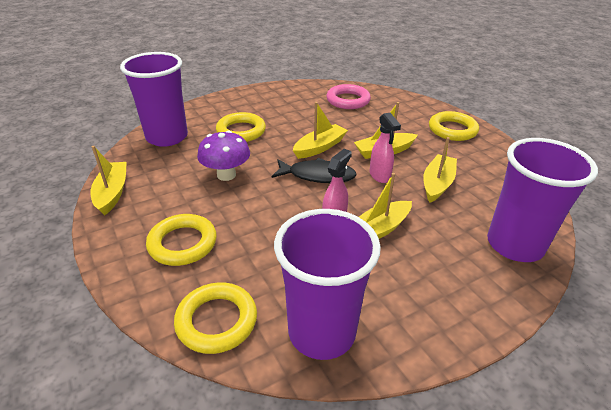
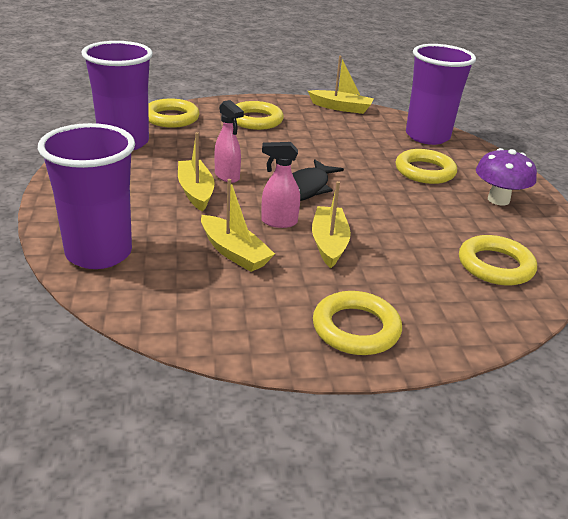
camera: 110 degrees right, 5 degrees down
purple mushroom [197,131,250,181] -> purple mushroom moved to [476,148,537,206]
yellow boat [293,102,348,159] -> none
pink ring [326,84,371,109] -> yellow ring [459,235,537,285]

